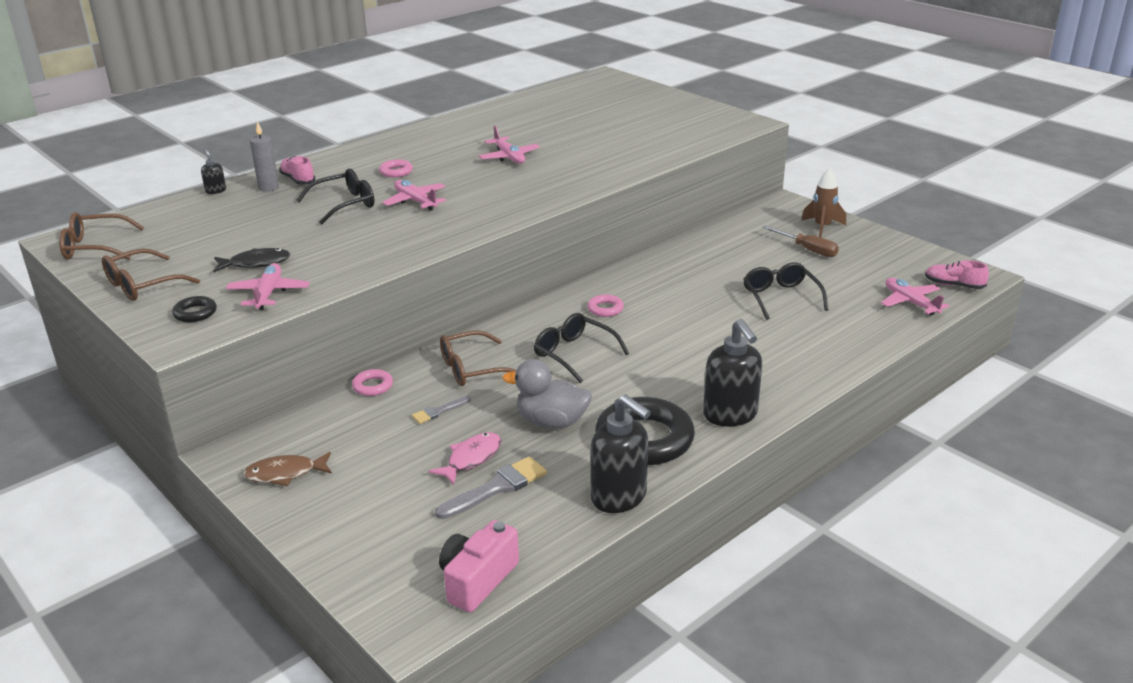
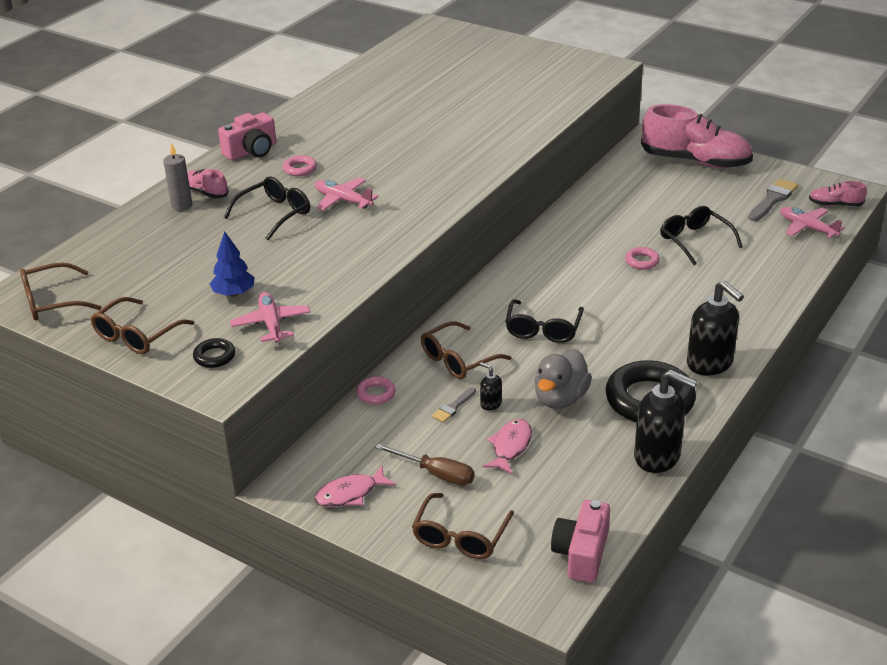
camera: 15 degrees left, 5 degrees up
black soap dispenser [201,149,226,194] -> black soap dispenser moved to [480,362,502,411]
black fish [213,248,291,272] -> blue tree [210,231,255,297]
brown fish [243,452,332,486] -> pink fish [314,466,396,507]
grey brush [435,456,547,519] -> grey brush moved to [749,179,798,221]
pink plane [479,126,540,164] -> none
grey duck [502,359,592,429] -> grey duck turned 60 degrees counterclockwise [534,349,592,409]
black glasses [534,313,629,383] -> black glasses turned 105 degrees counterclockwise [505,299,584,343]
pink ring [587,294,624,317] -> pink ring moved to [625,247,660,270]
brown screwdriver [762,225,839,257] -> brown screwdriver moved to [375,443,474,485]
brown rocket [801,168,846,237] -> pink shoe [641,104,753,168]
none -> pink camera [218,112,276,160]
none -> brown glasses [412,493,514,559]

